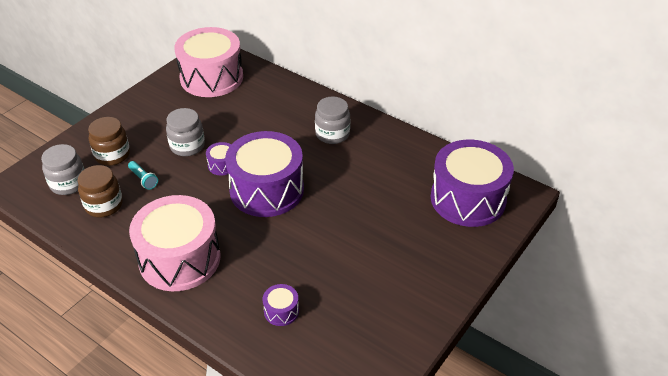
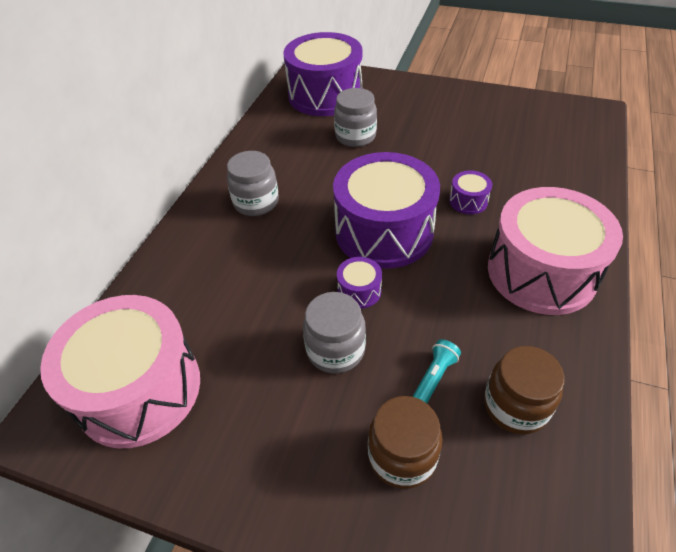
camera: 105 degrees left, 5 degrees up
grey jar [41,144,84,195] -> grey jar moved to [334,88,377,147]
purple drum [263,284,299,326] -> purple drum moved to [449,171,492,214]

